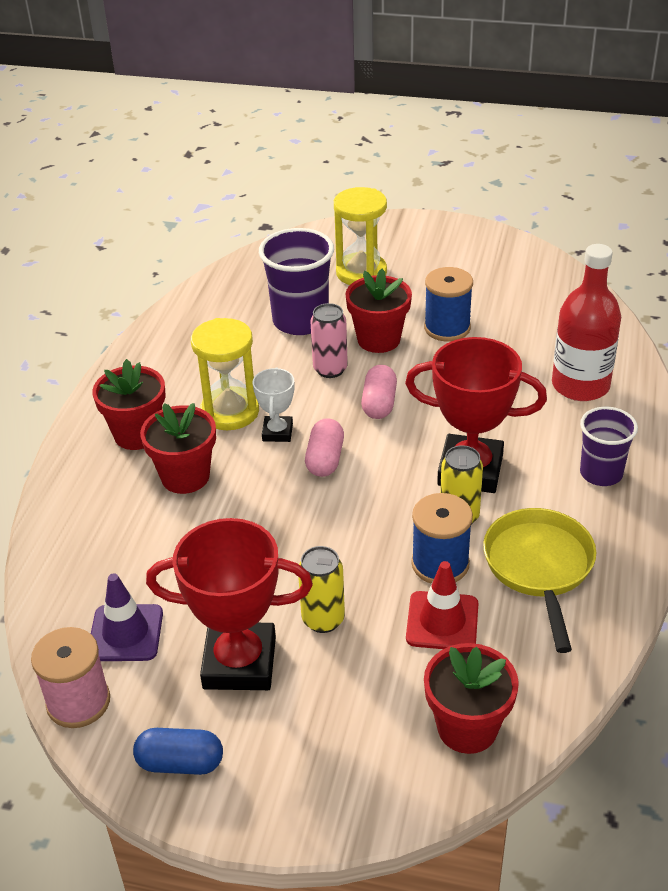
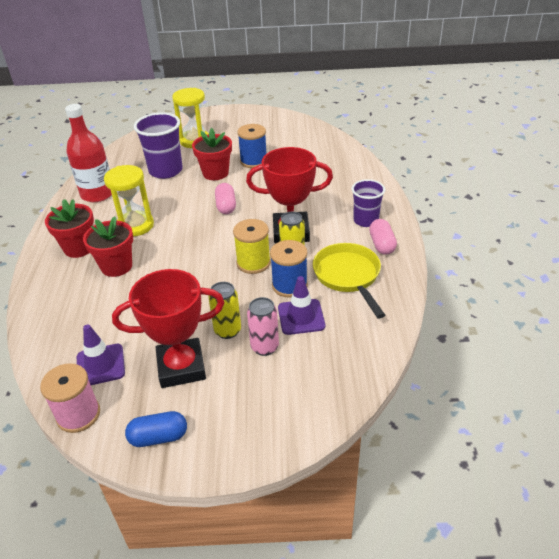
camera: 15 degrees left, 0 degrees up
white trophy [253,367,294,442] -> none
pink capsule [305,418,344,477] -> pink capsule moved to [369,219,397,255]
pink can [310,303,348,378] -> pink can moved to [247,297,279,356]
red traffic cone [406,561,478,649] -> purple traffic cone [278,276,325,335]
red flower pot [424,643,519,754] -> none
red bottle [552,244,621,401] -> red bottle moved to [65,104,112,202]
none -> yellow spool [233,219,271,274]

